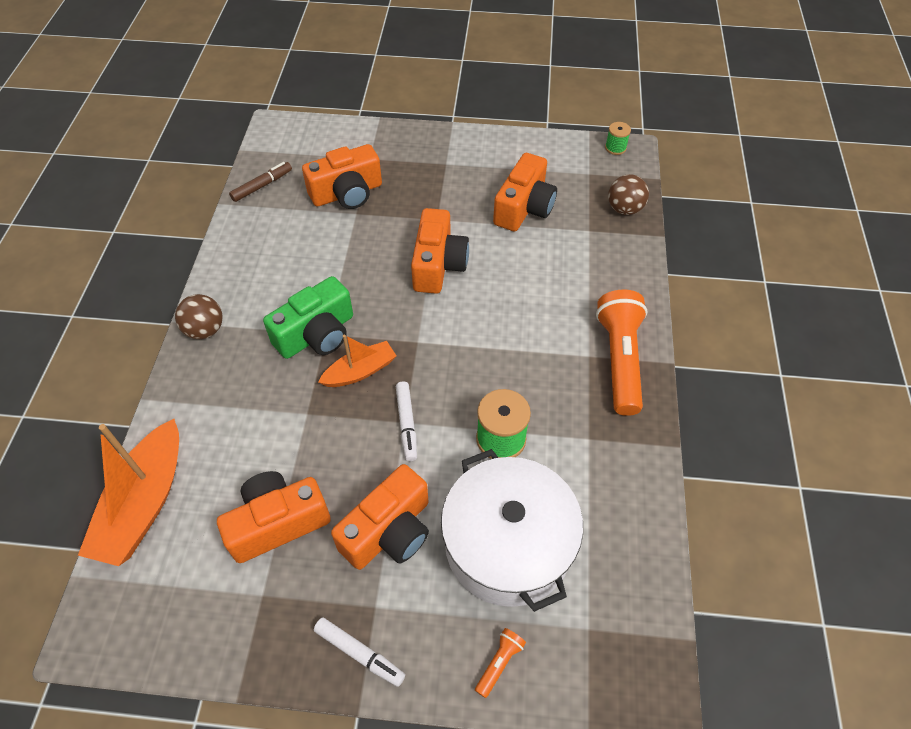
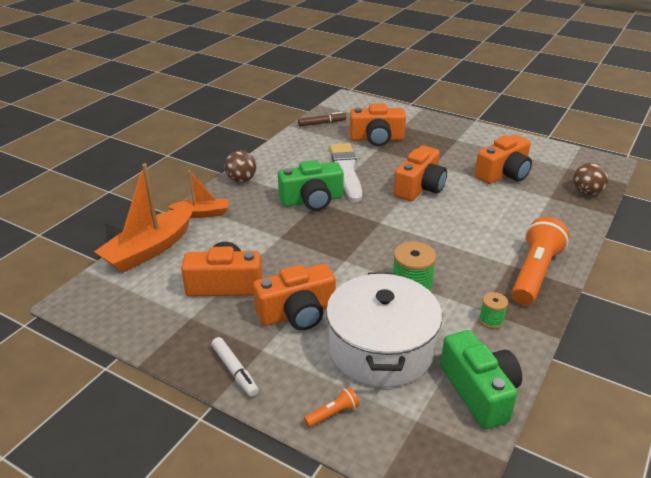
camera: 25 degrees right, 20 degrees down
orange boat [318,335,396,387] -> orange boat moved to [167,170,228,218]
white marker [396,381,417,461] -> none
green spool [605,122,631,155] -> green spool moved to [479,292,508,329]
none -> white brush [330,143,362,202]
none -> green camera [440,330,522,429]

